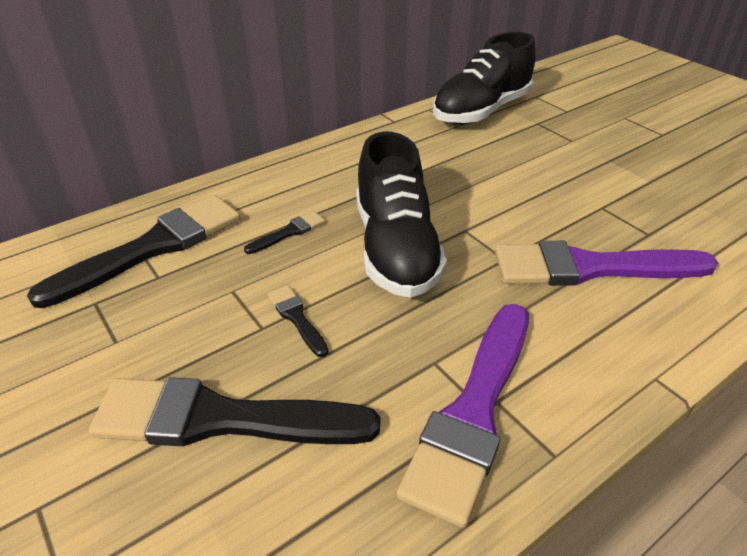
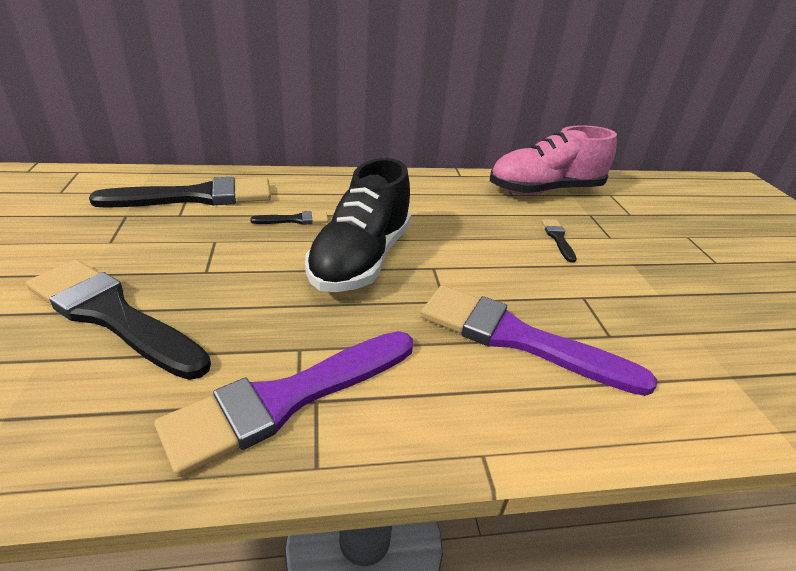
camera: 25 degrees right, 5 degrees down
black brush [268,285,328,357] -> black brush moved to [541,219,576,263]
black shoe [433,32,536,125] -> pink shoe [490,125,617,195]

